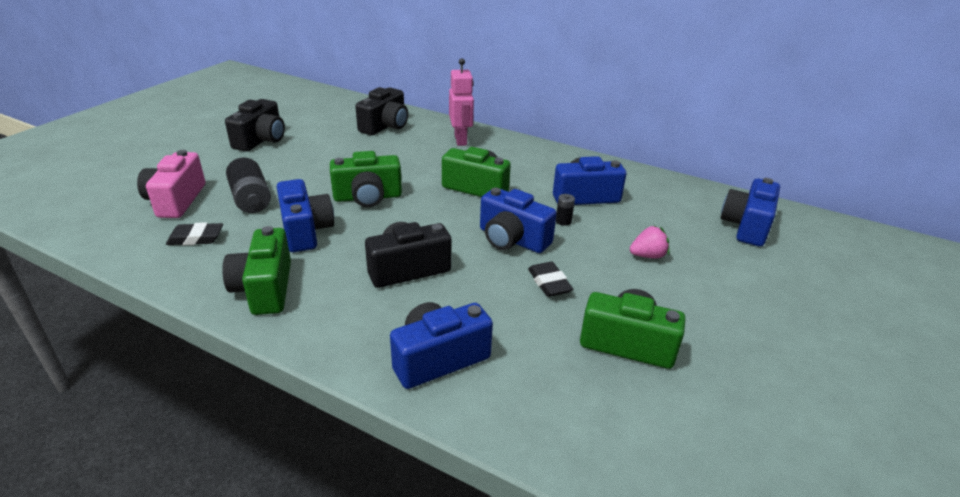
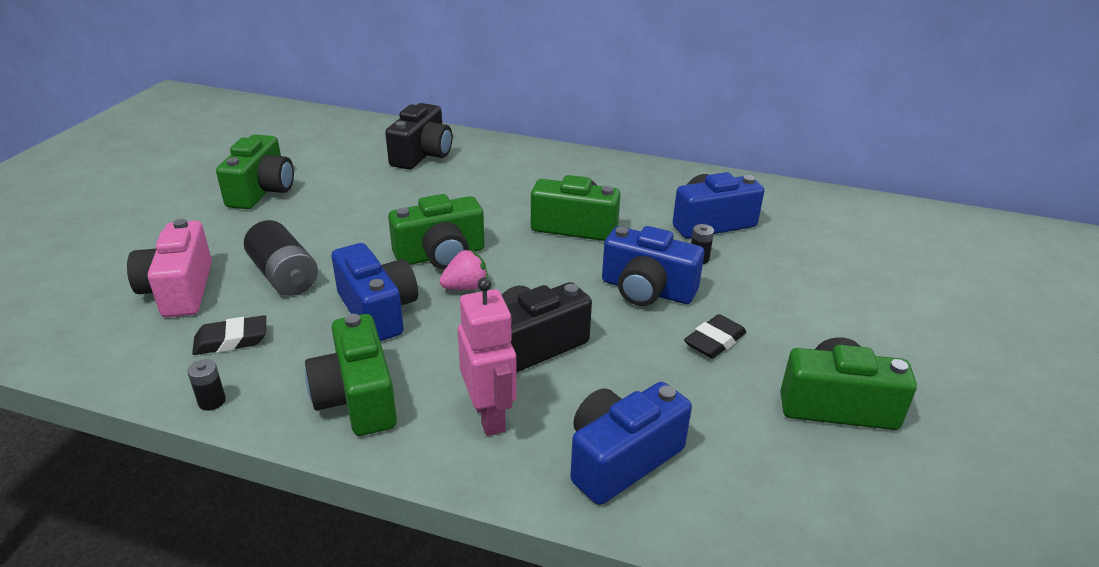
camera: 10 degrees left, 0 degrees up
black camera [225,99,285,152] -> green camera [216,134,294,209]
pink robot [449,58,474,146] -> pink robot moved to [458,277,517,436]
black eraser [528,262,573,297] -> black eraser turned 75 degrees clockwise [684,314,746,359]
pink strawberry [630,226,670,259] -> pink strawberry moved to [439,249,488,290]
blue camera [721,178,780,247] -> none
none -> black battery [187,359,226,411]

